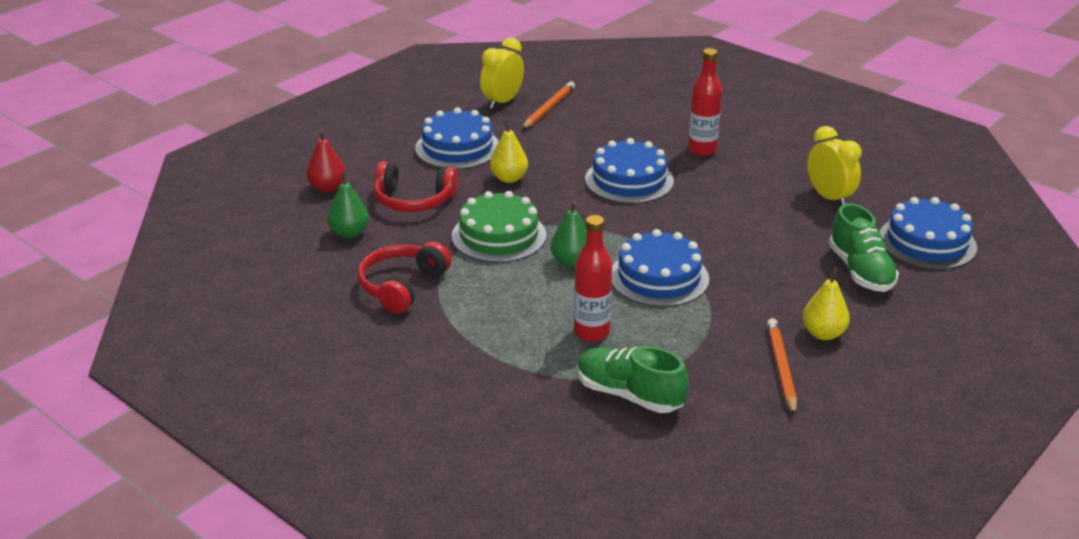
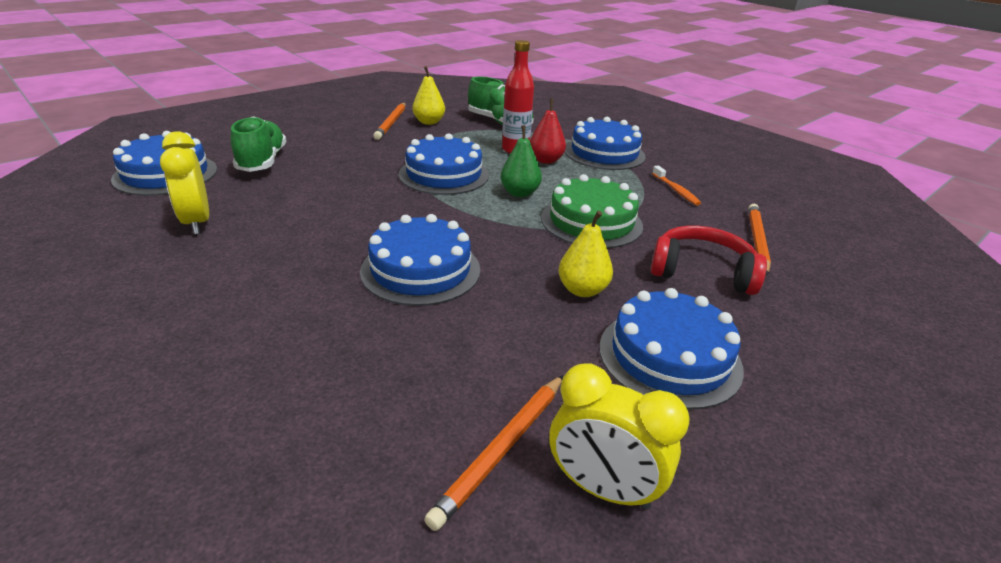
camera: 175 degrees left, 0 degrees up
red pear [306,130,346,192] -> red pear moved to [530,98,566,164]
green pear [328,172,369,238] -> orange pencil [748,204,771,276]
red headphones [358,242,452,314] -> orange toothbrush [652,166,701,206]
yellow clock [480,38,524,109] -> yellow clock turned 75 degrees clockwise [549,363,690,510]
red bottle [688,48,722,156] -> none
yellow pear [802,268,850,340] -> yellow pear moved to [413,66,445,125]
none -> blue cake [565,117,646,170]

